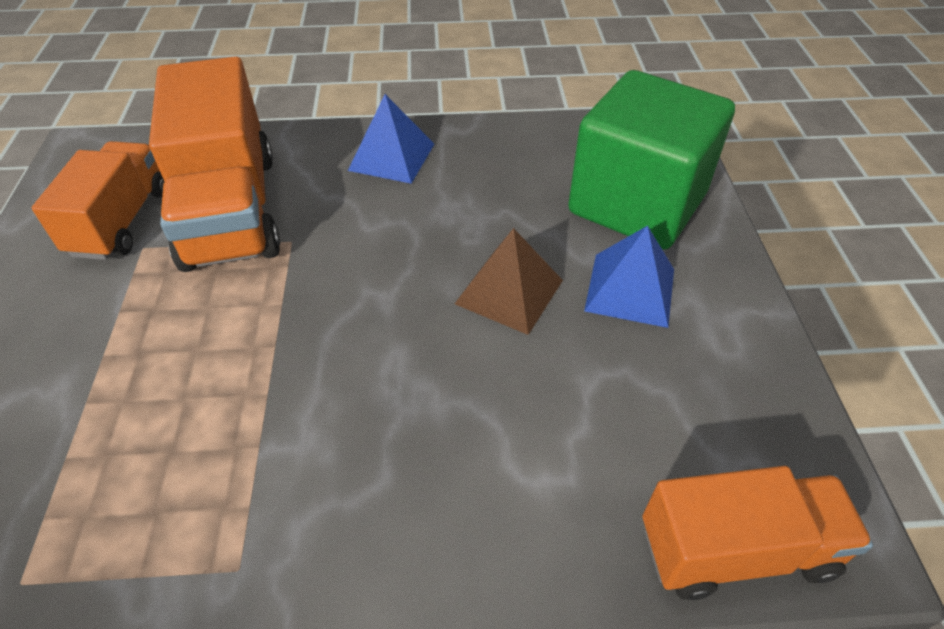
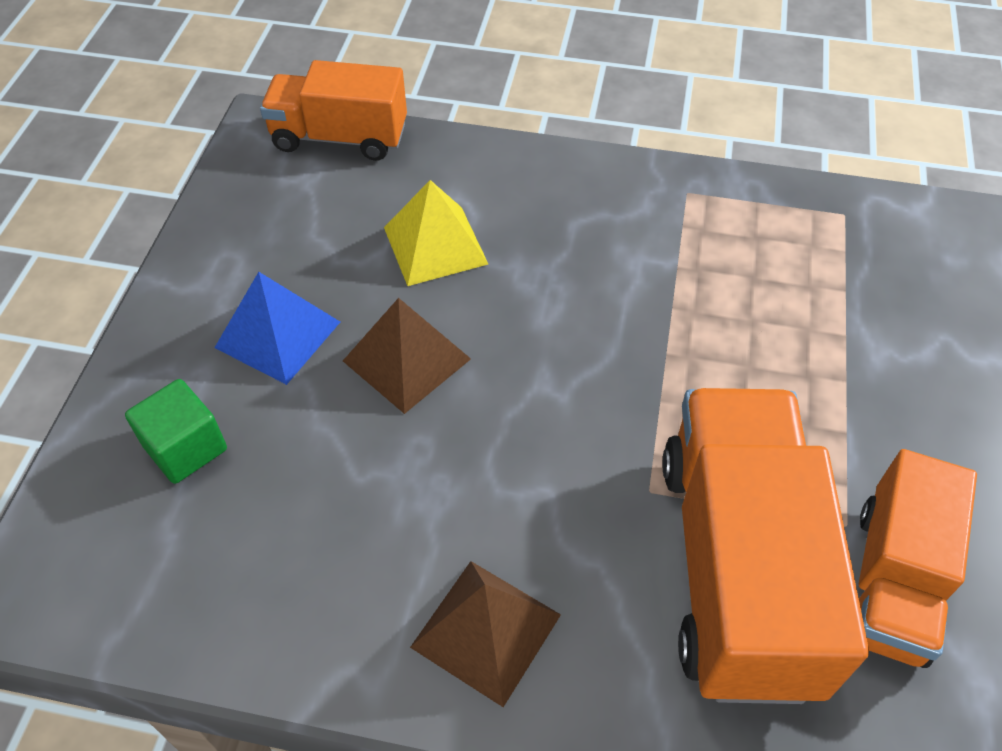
camera: 165 degrees left, 5 degrees up
blue pyramid [348,94,434,184] -> brown pyramid [410,561,561,707]
green cube [568,70,735,250] -> green cube [125,379,227,484], size x0.43
none -> yellow pyramid [384,180,488,286]

